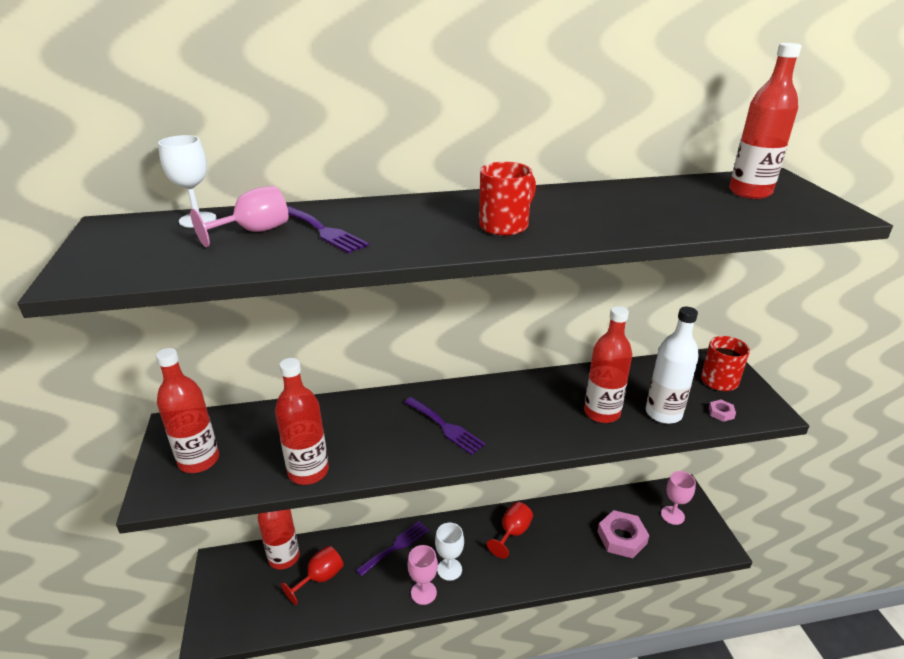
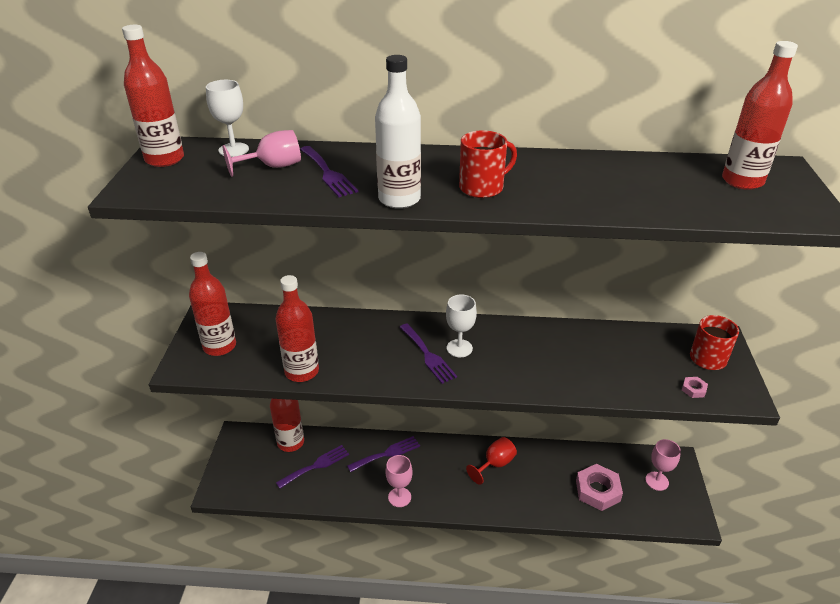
camera: 15 degrees right, 5 degrees up
red goblet [281,546,344,605] -> purple fork [276,445,349,489]
white goblet [435,523,464,581] -> white goblet moved to [446,295,477,357]
red bottle [584,306,632,423] -> red bottle moved to [122,25,184,167]
white bottle [646,307,699,424] -> white bottle moved to [375,55,421,209]

